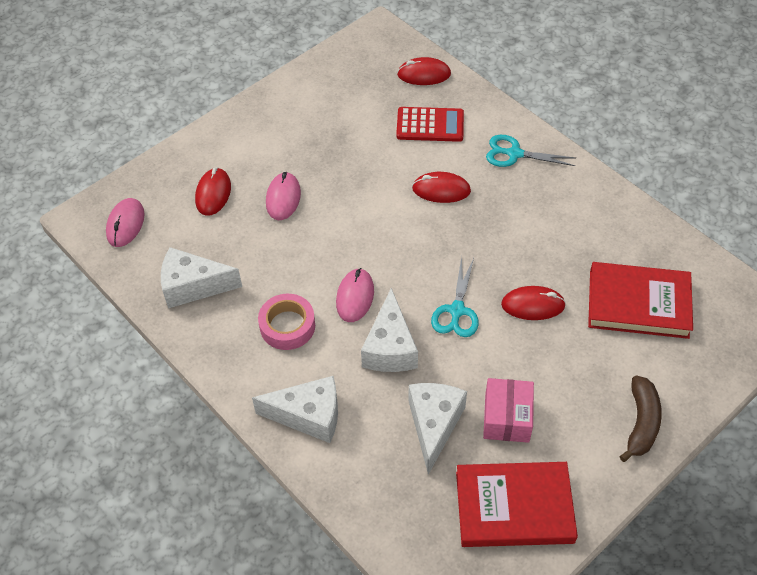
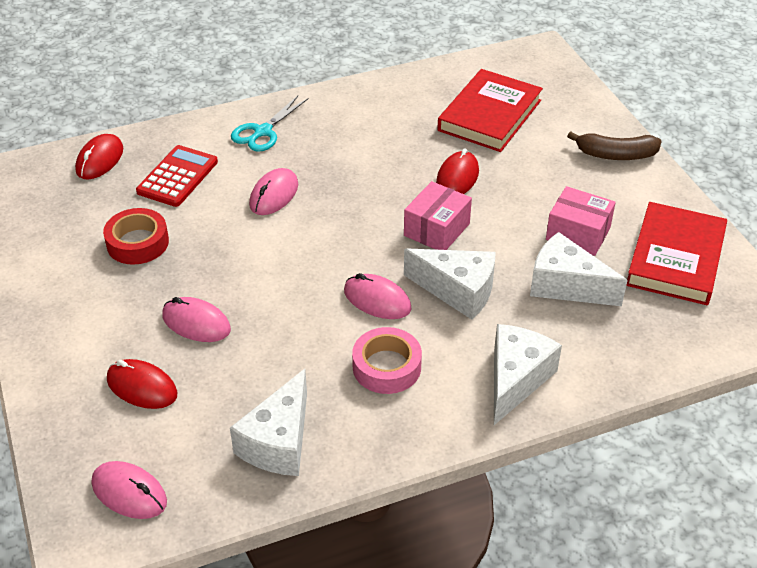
camera: 70 degrees left, 10 degrees down
red mouse [412,172,471,203] -> pink mouse [249,168,298,215]
turquoise scissors [431,257,479,337] -> pink box [404,181,472,250]
brown banana [620,376,662,462] -> brown banana turned 150 degrees clockwise [567,132,662,160]
none -> red tape [103,208,169,265]

